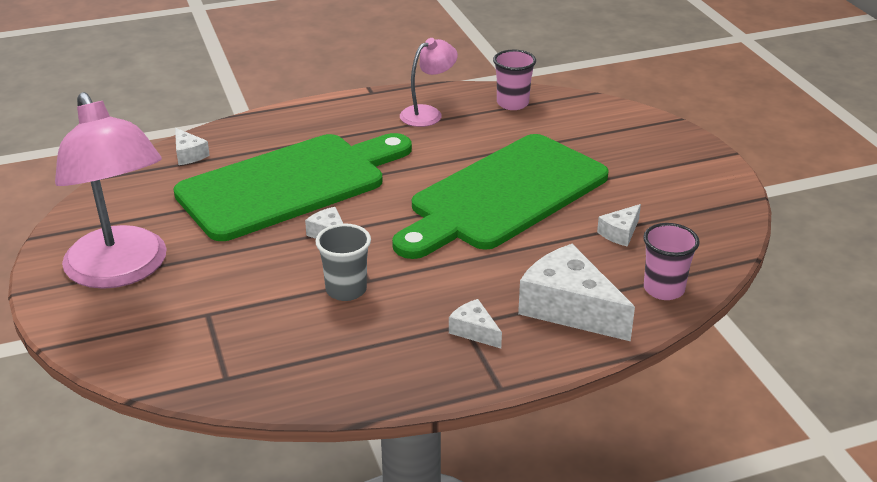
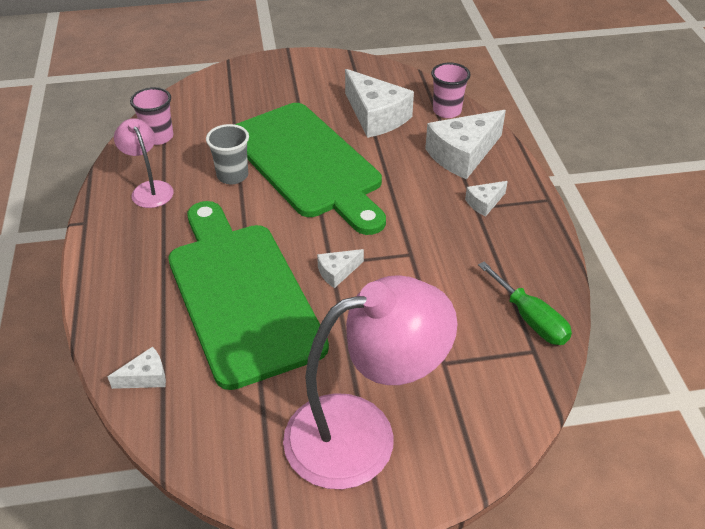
camera: 80 degrees left, 10 degrees up
grey cup [315,223,371,301] -> grey cup moved to [206,124,249,184]
white cheese [597,204,641,247] -> white cheese [345,69,414,138], size x2.07
none -> green screwdriver [478,262,572,345]

